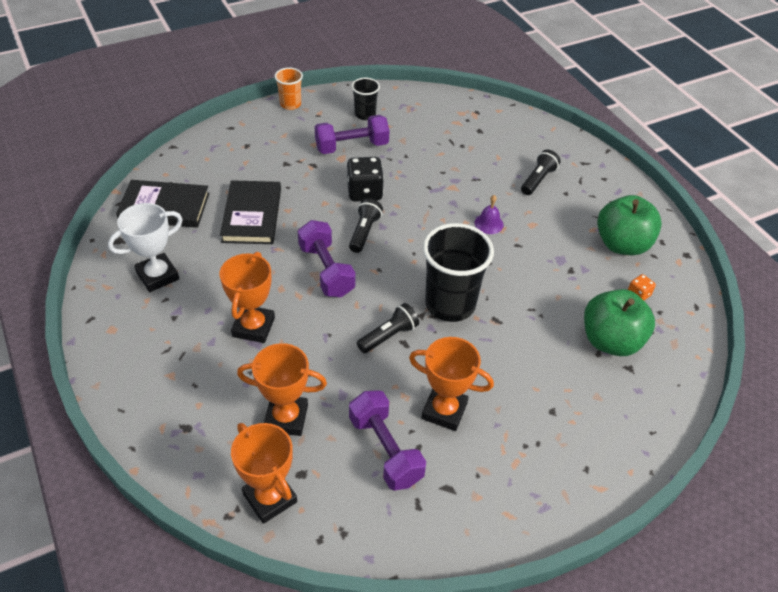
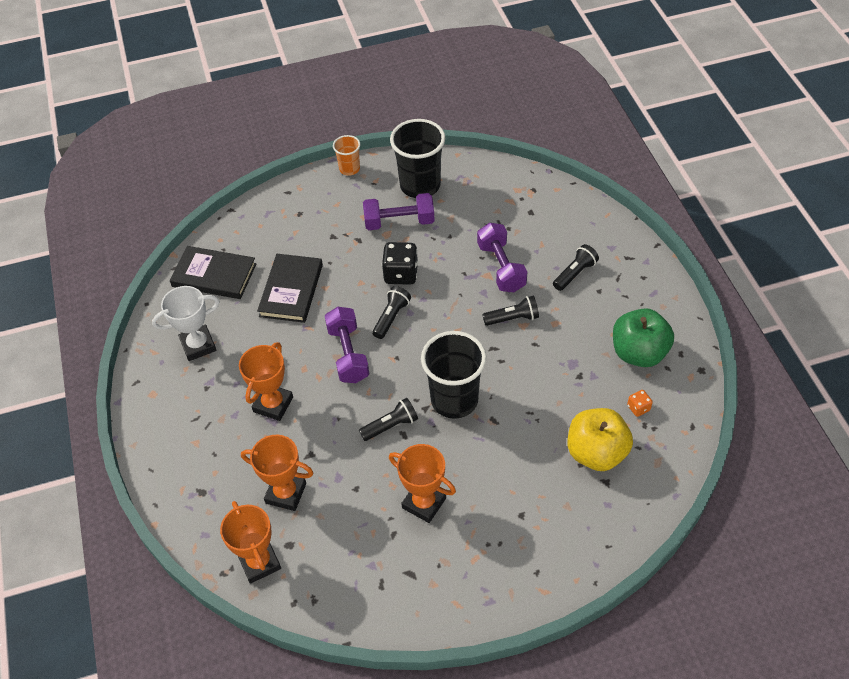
camera: 15 degrees right, 5 degrees up
purple dumbbell [349,390,426,491] -> purple dumbbell moved to [477,223,527,292]
black cup [351,78,380,120] -> black cup [390,119,445,198], size x1.91
purple bell [474,195,504,234] -> black flashlight [482,296,539,326]
green apple [584,289,655,356] -> yellow apple [568,408,633,471]

